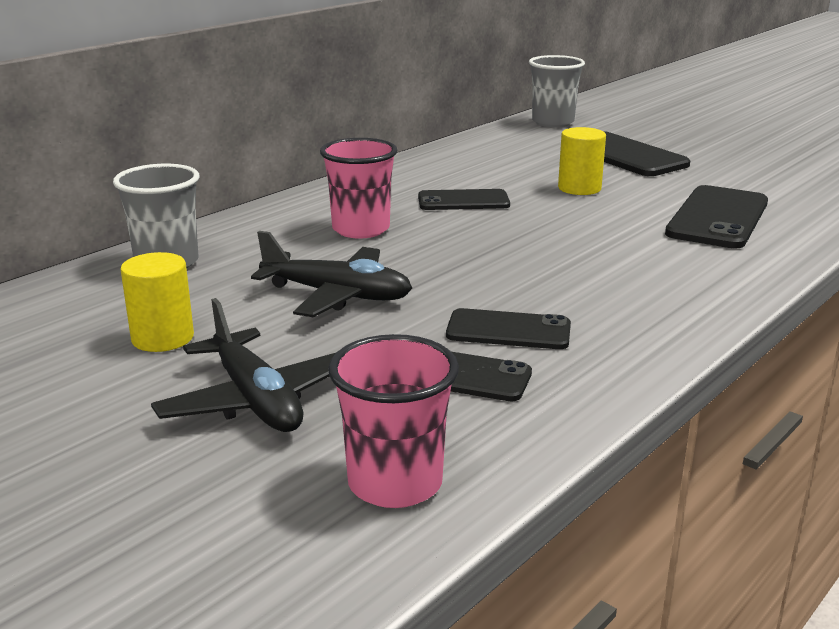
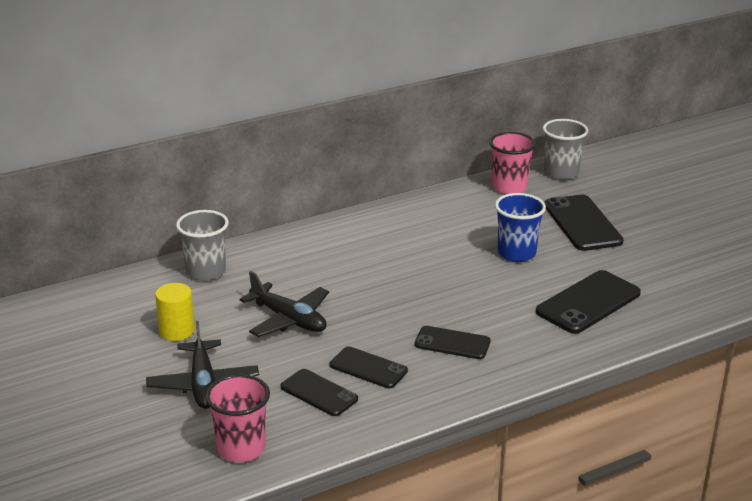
camera: 20 degrees right, 5 degrees up
pink cup [320,138,398,239] -> pink cup moved to [489,132,536,194]
black phone [418,189,510,210] -> black phone moved to [415,326,491,359]
yellow cylinder [558,127,606,195] -> blue cup [495,193,546,262]

